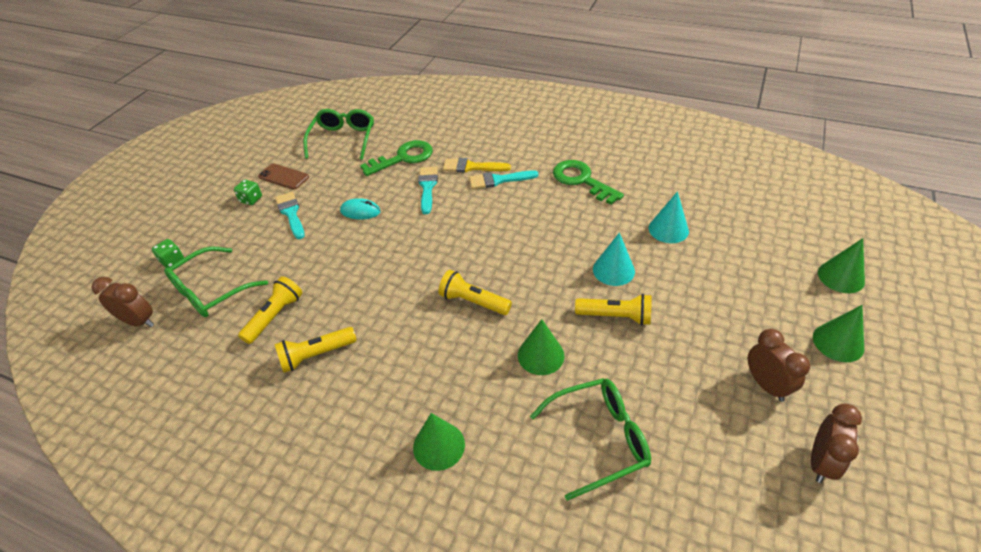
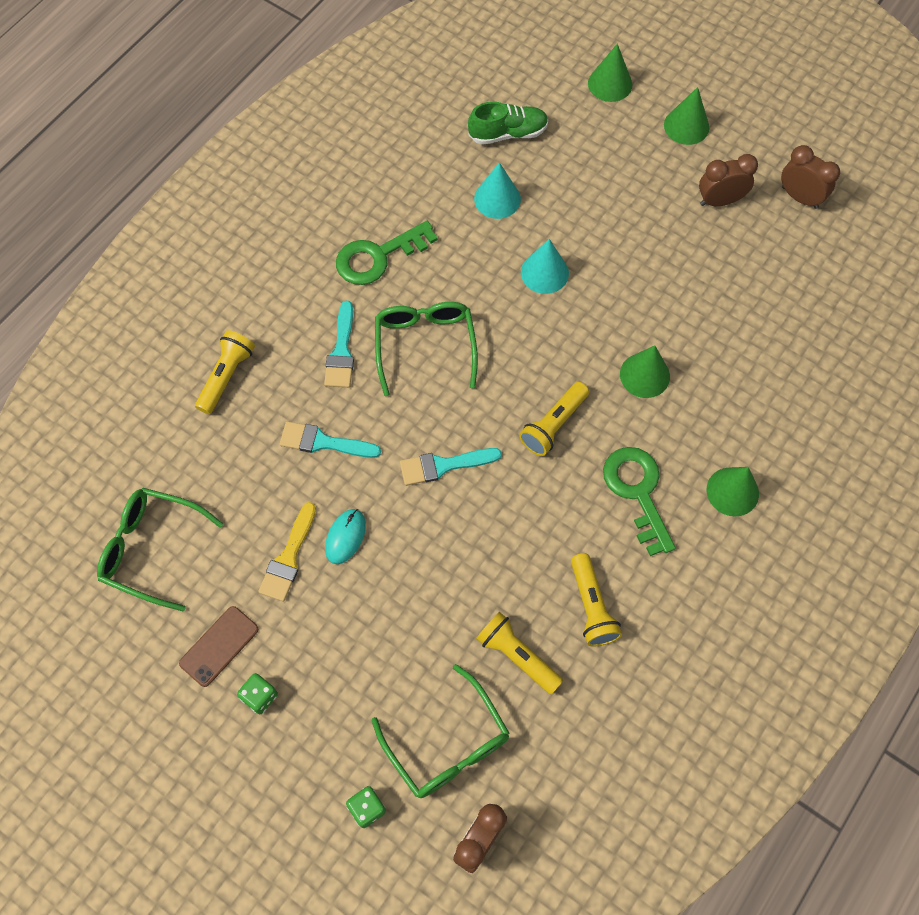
camera: 80 degrees left, 20 degrees up
turquoise brush [275,192,305,239] -> turquoise brush moved to [400,448,502,486]
green key [360,140,433,176] -> green key moved to [603,447,676,556]
yellow brush [443,158,511,173] -> yellow brush moved to [258,502,316,602]
green glasses [530,378,651,501] -> green glasses moved to [375,302,478,396]
yellow flashlight [575,294,652,325] -> yellow flashlight moved to [195,330,255,414]
none -> green shoe [468,102,549,145]

